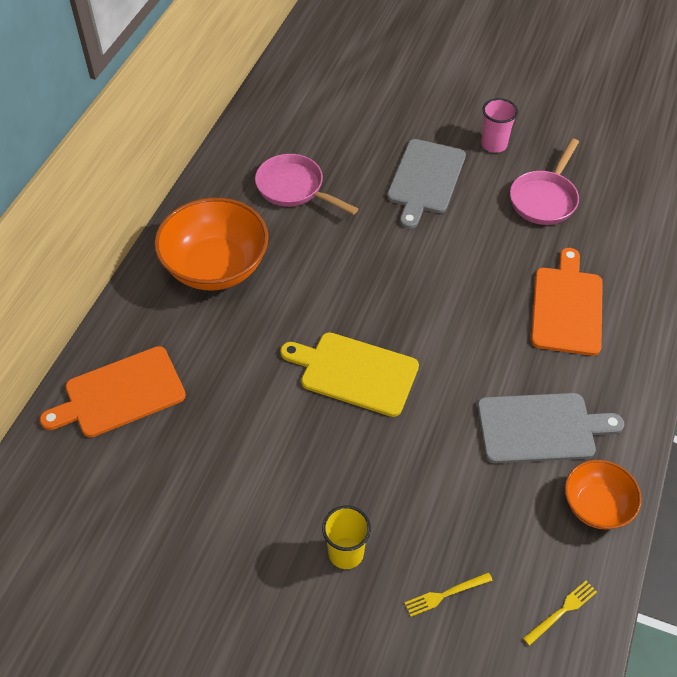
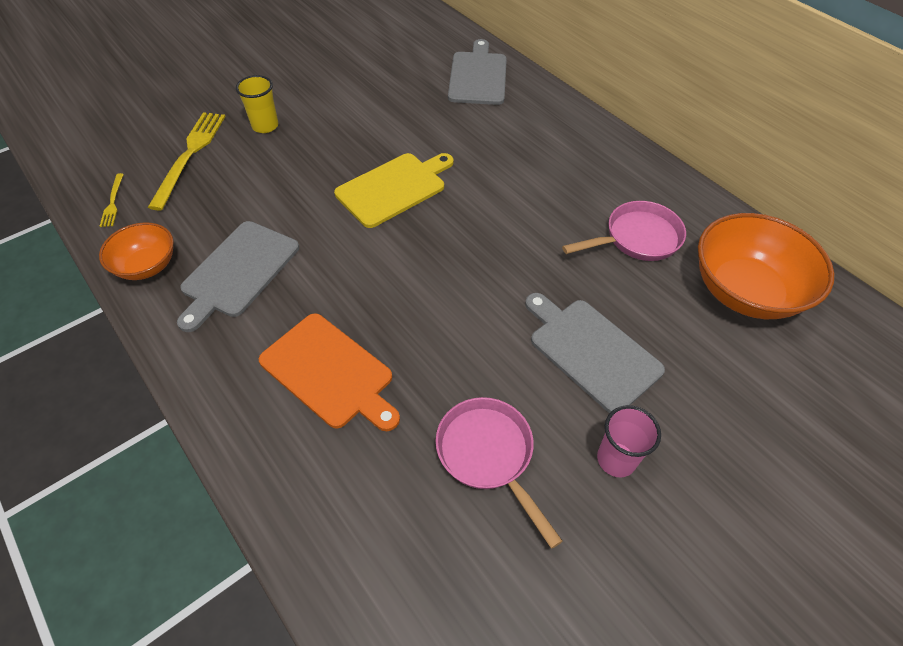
camera: 120 degrees right, 0 degrees up
orange cutting board [40,346,186,437] -> grey cutting board [448,39,507,105]
orange bowl [154,198,269,290] -> orange bowl moved to [698,213,834,319]
yellow fork [404,572,493,617] -> yellow fork [148,112,226,211], size x2.09

